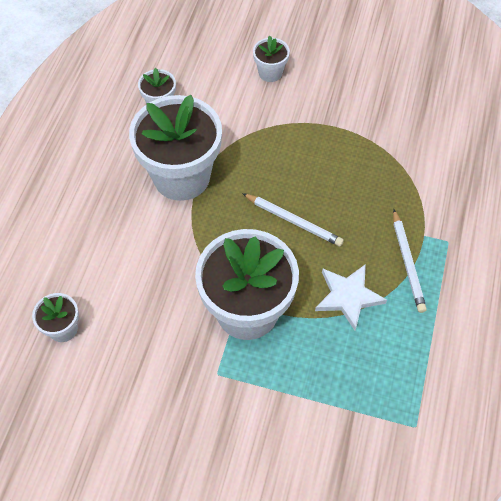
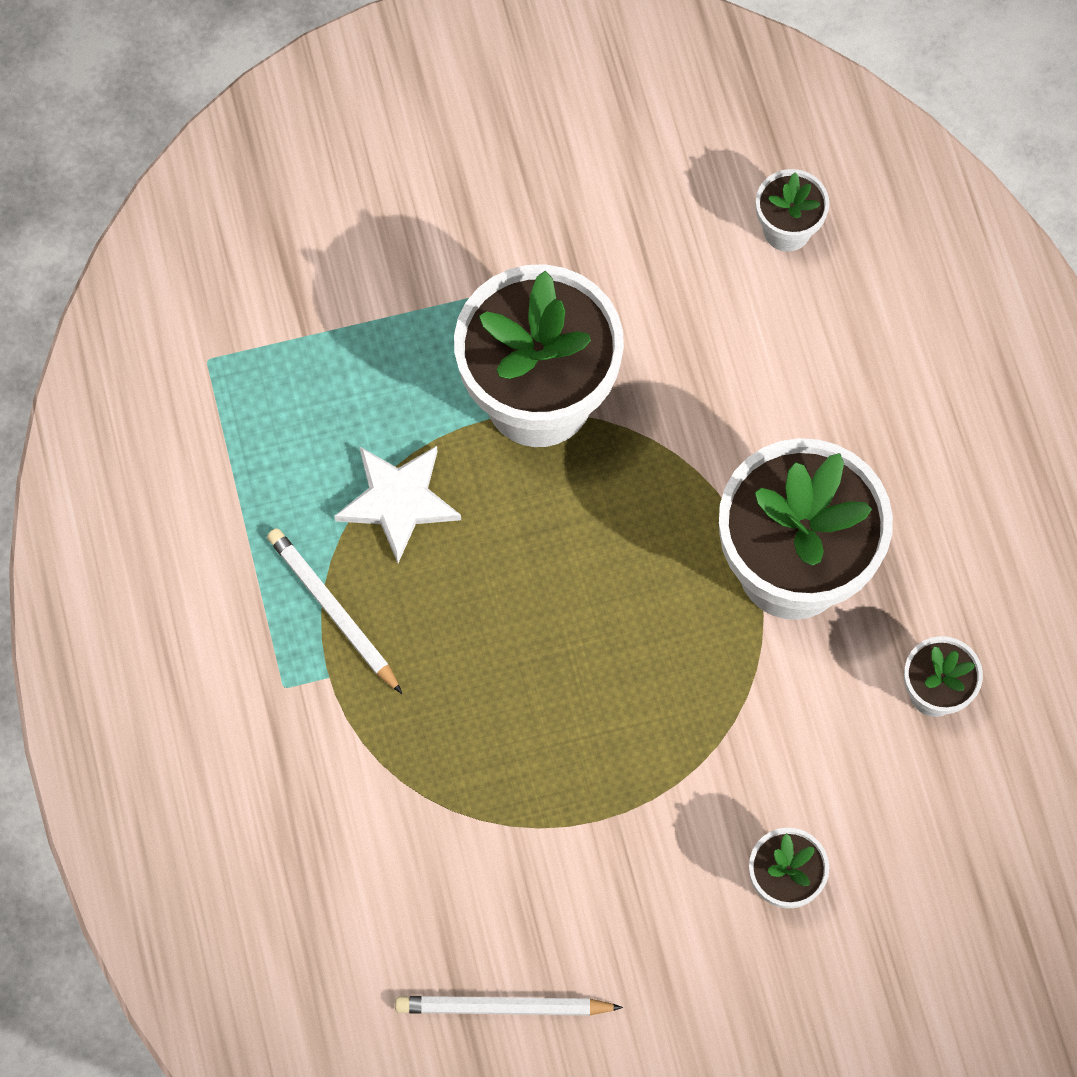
camera: 150 degrees right, 10 degrees up
white pencil [242,193,344,247] -> white pencil moved to [395,996,623,1015]

